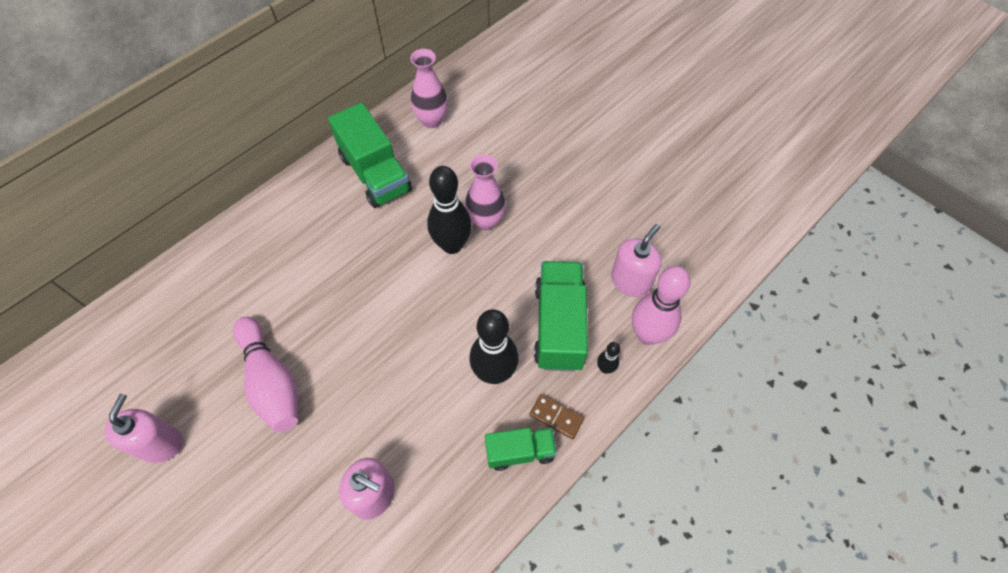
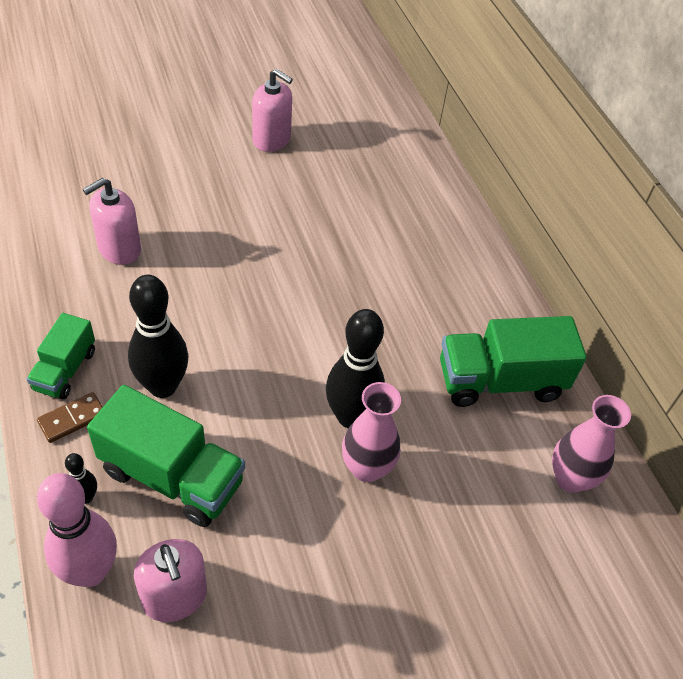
camera: 110 degrees right, 10 degrees down
pink bowling pin [233,317,298,432] -> none

